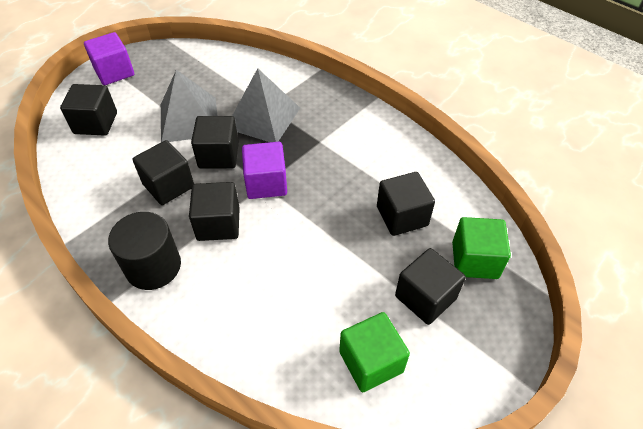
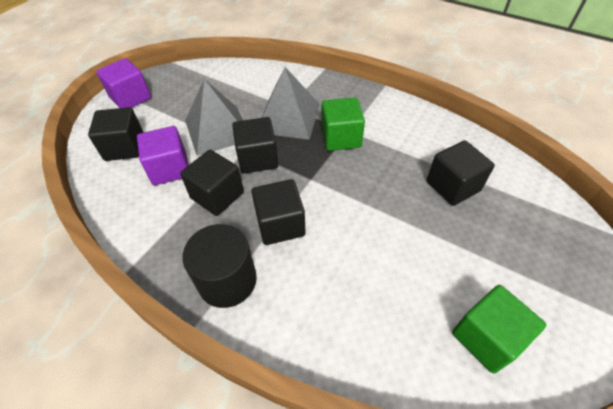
camera: 10 degrees left, 0 degrees up
purple cube [242,142,287,199] -> purple cube moved to [137,126,189,185]
black cube [395,248,466,325] -> none
green cube [452,217,511,279] -> green cube moved to [321,97,365,151]

